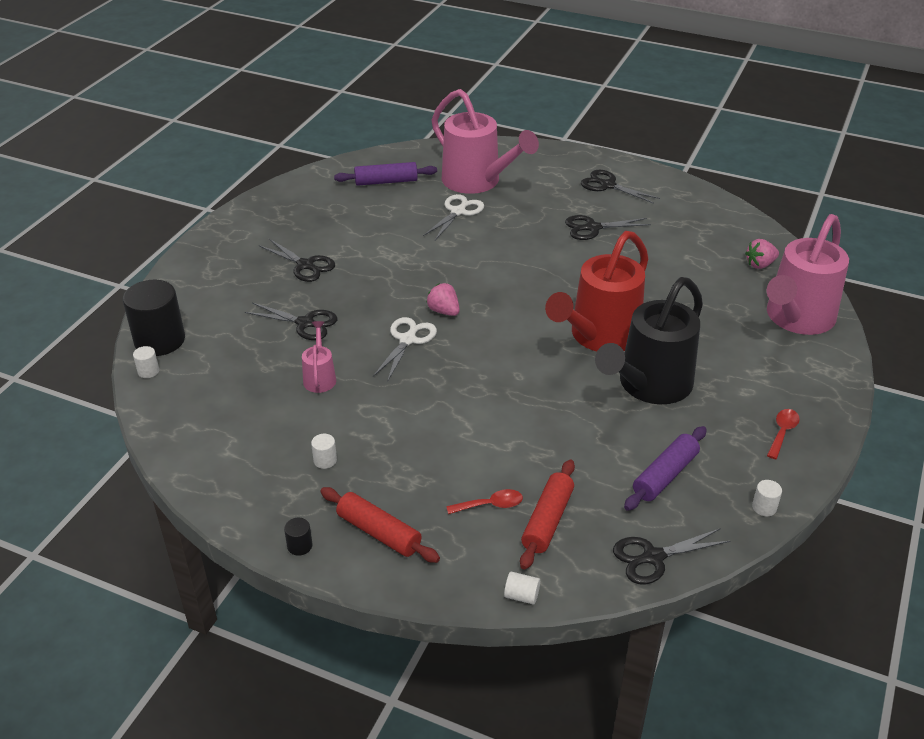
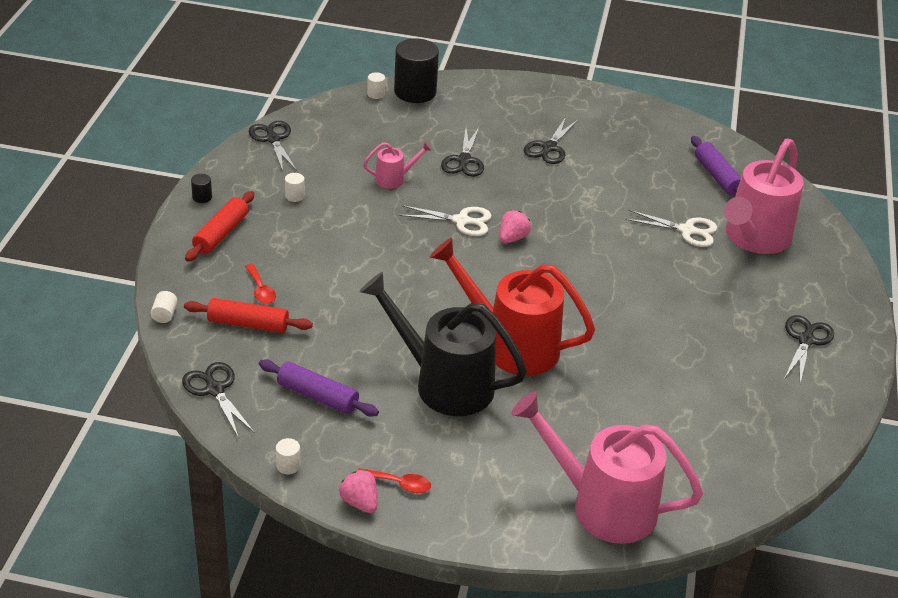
camera: 75 degrees right, 0 degrees up
black scissors [565,215,651,240] -> black scissors moved to [248,121,297,171]
pink strawberry [745,239,779,269] -> pink strawberry moved to [339,470,378,513]

